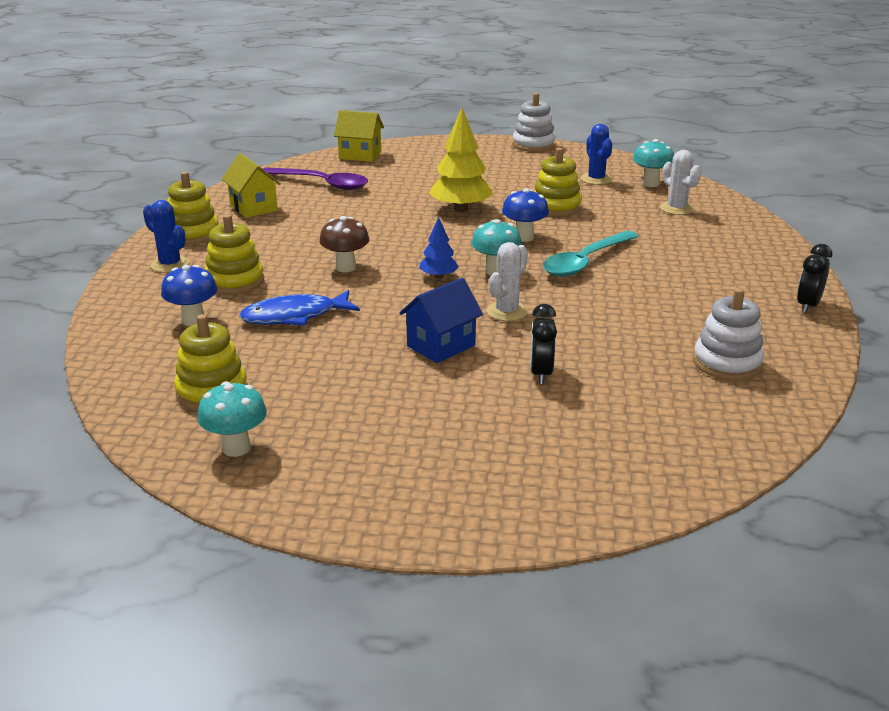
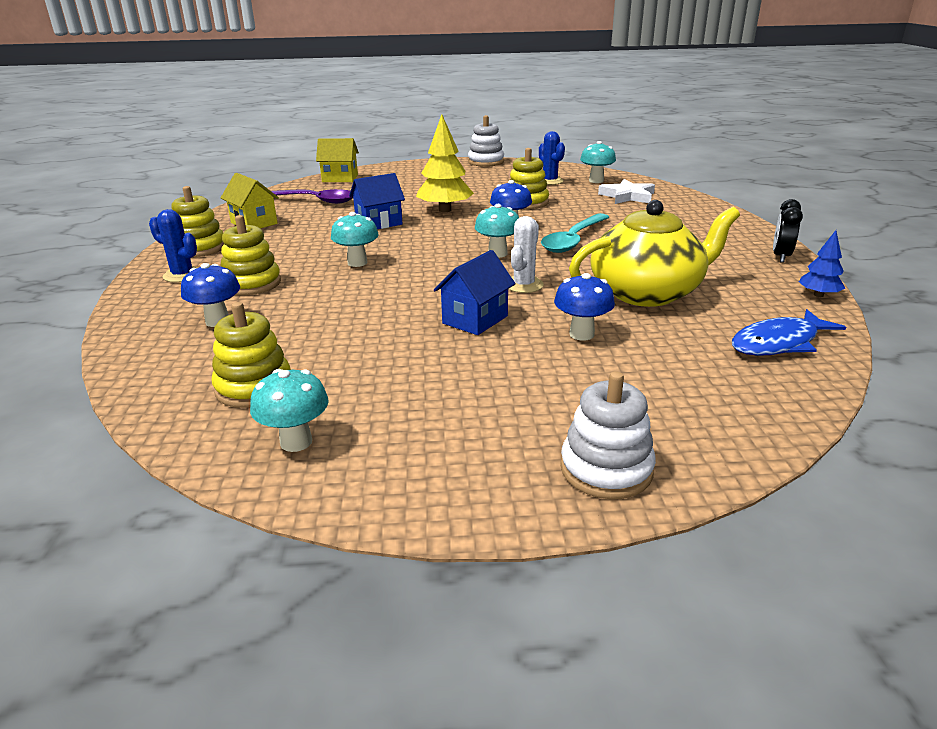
camera: 10 degrees left, 0 degrees up
blue fish [239,290,360,326] -> blue fish moved to [732,309,846,356]
brown mushroom [319,216,369,272] -> turquoise mushroom [331,212,379,267]
blue tree [419,217,459,279] -> blue tree moved to [799,230,846,297]
black clock [530,304,557,384] -> blue mushroom [554,273,615,340]
white cactus [660,150,701,215] -> white star [598,179,655,204]
white stacking toy [693,288,765,380] -> white stacking toy moved to [560,371,656,499]
none -> blue house [349,173,405,229]
none -> yellow teapot [569,200,740,307]

